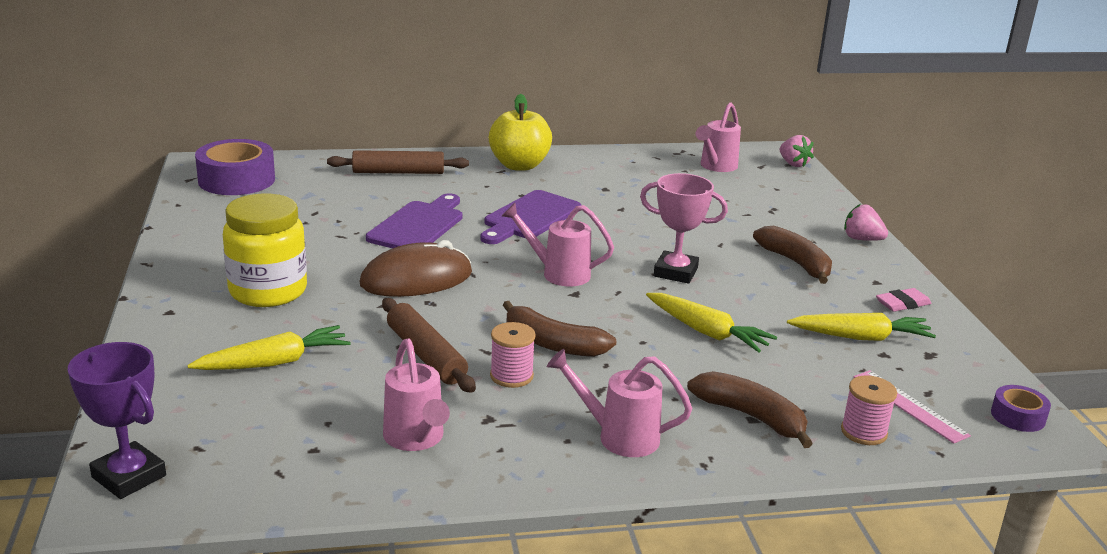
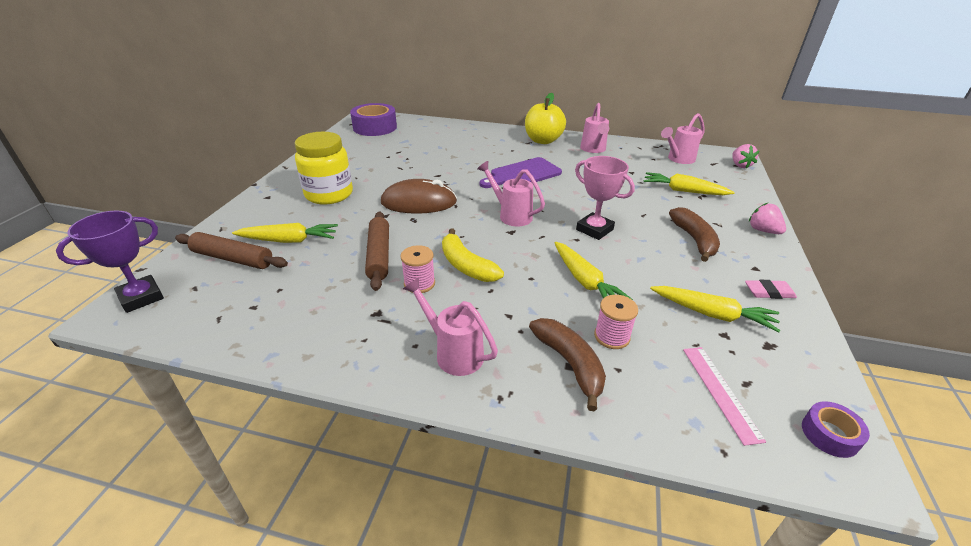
camera: 25 degrees right, 10 degrees up
purple trophy [68,342,166,499] -> purple trophy turned 75 degrees clockwise [56,211,164,313]
brown rolling pin [327,150,469,174] -> brown rolling pin moved to [175,232,288,269]
purple cutting board [366,193,463,248] -> none
pink watering can [383,339,450,451] -> pink watering can moved to [580,103,609,153]
brown banana [503,301,616,357] -> yellow banana [442,229,504,282]
pink spool [841,375,897,445] -> pink spool moved to [594,295,638,349]
none -> yellow carrot [644,172,735,195]

